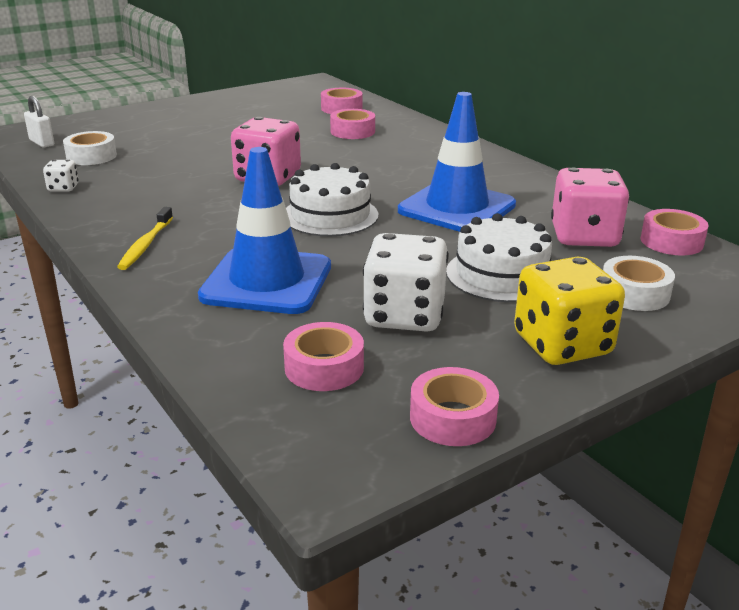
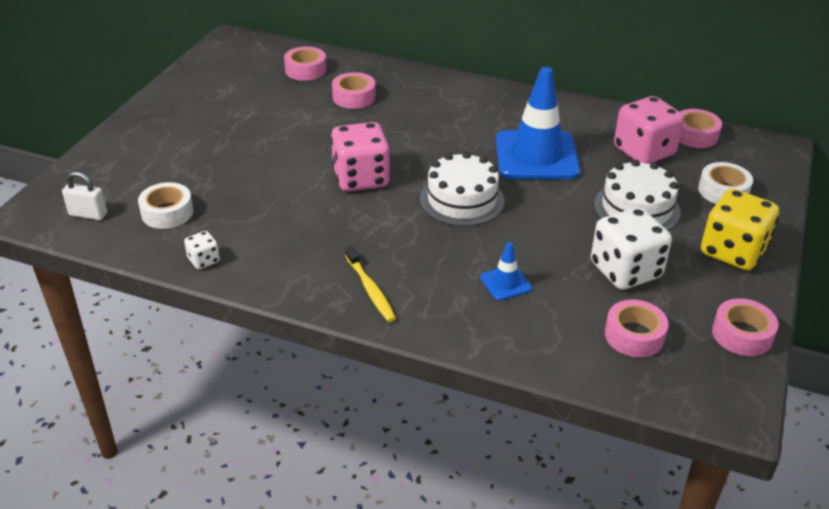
camera: 35 degrees left, 10 degrees up
blue traffic cone [198,147,331,314] -> blue traffic cone [480,242,532,301], size x0.44

